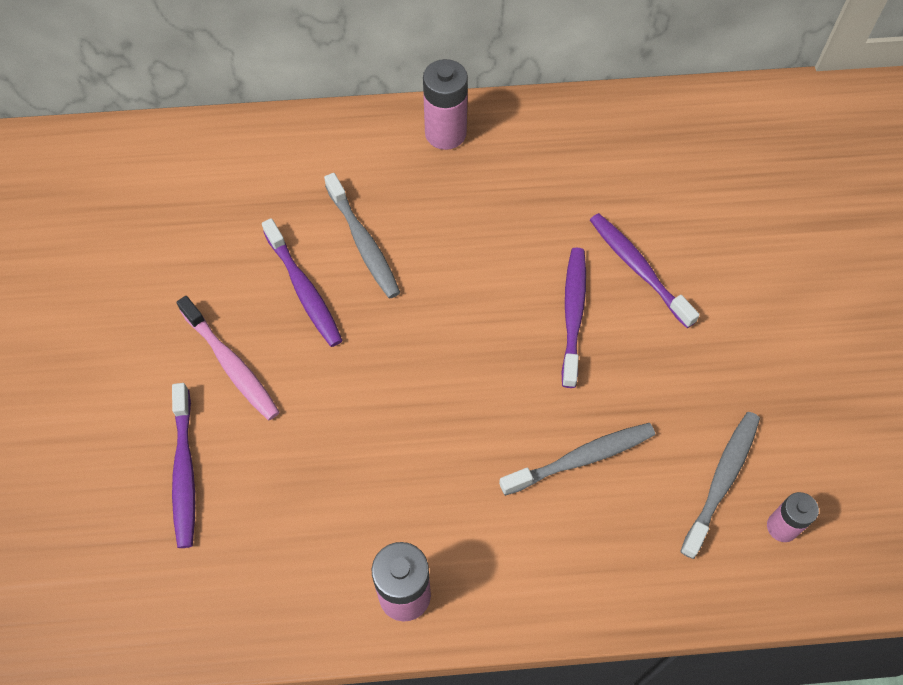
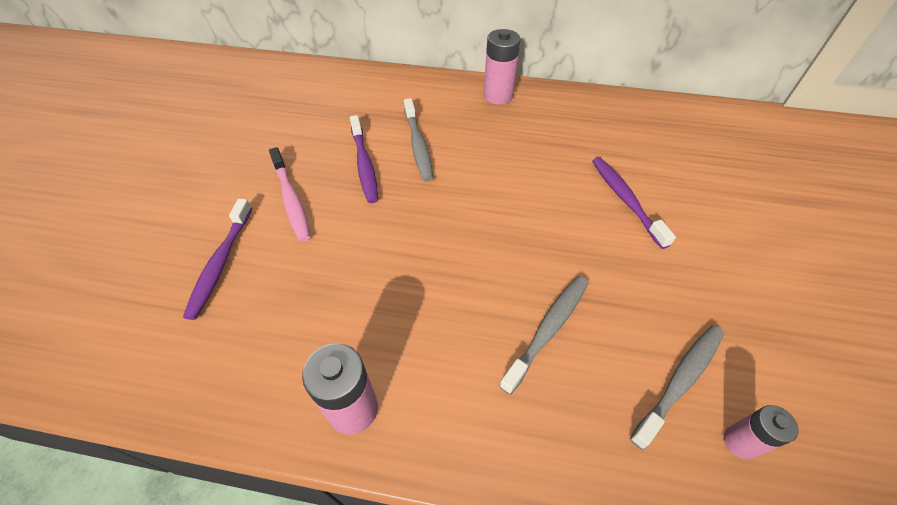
camera: 15 degrees right, 10 degrees down
grey toothbrush [499,423,655,496] -> grey toothbrush turned 45 degrees counterclockwise [499,276,589,395]
purple toothbrush [562,247,586,388] -> none

